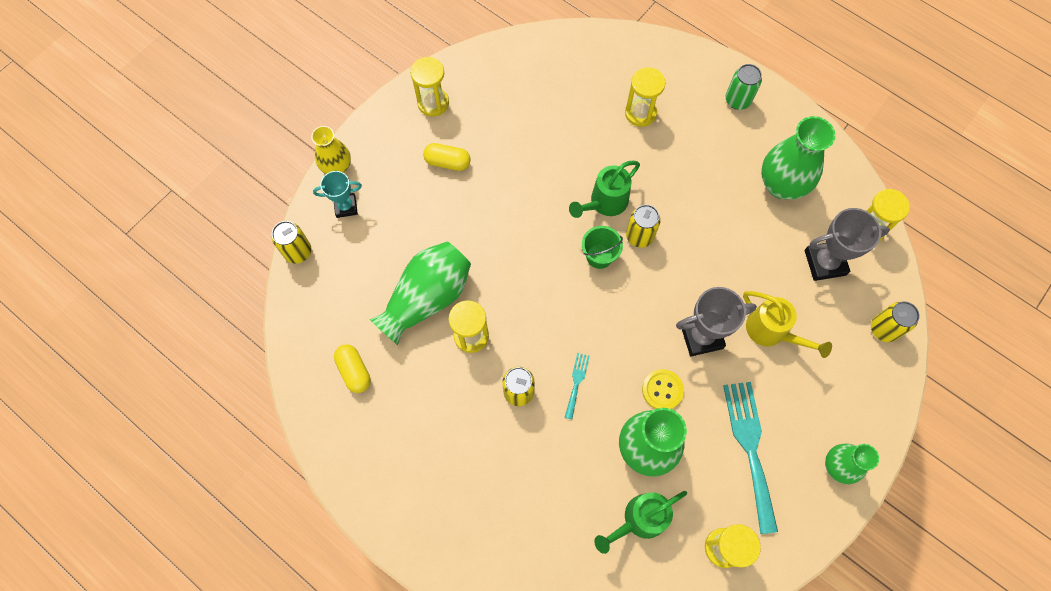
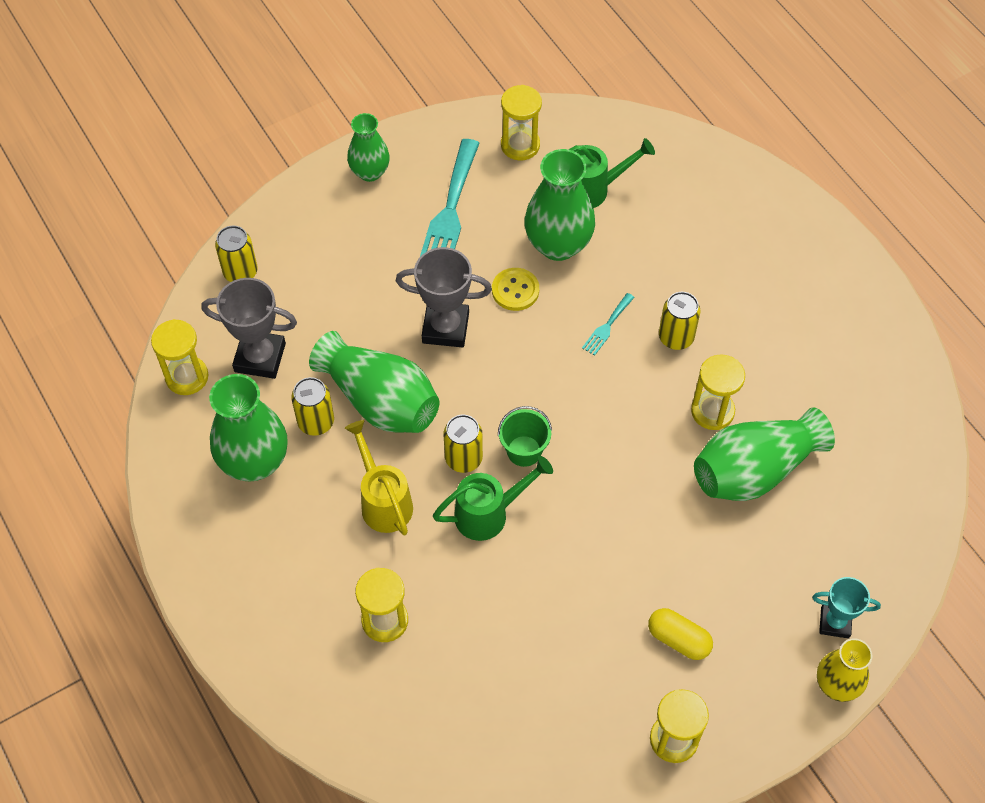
camera: 160 degrees left, 10 degrees down
yellow can [272,221,311,264] -> yellow can moved to [291,377,334,436]
yellow capsule [334,344,371,393] -> none
green can [725,64,762,110] -> none
yellow watering can [743,291,832,358] -> yellow watering can moved to [345,420,413,535]
none -> green vase [309,331,439,433]

